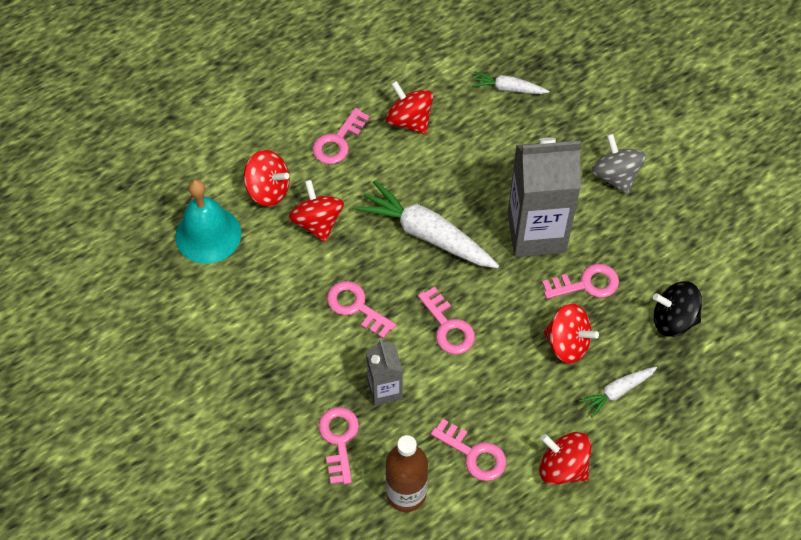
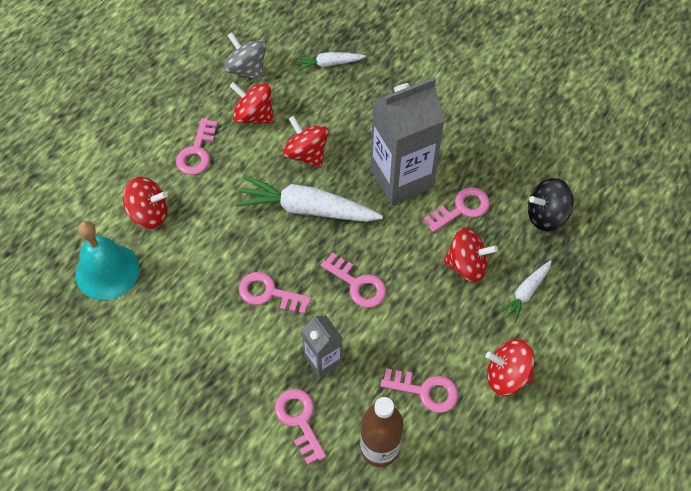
camera: 20 degrees left, 0 degrees up
red spinning top [289,180,344,242] -> red spinning top moved to [283,116,329,168]
grey spinning top [591,134,646,194] -> grey spinning top moved to [224,32,266,81]

